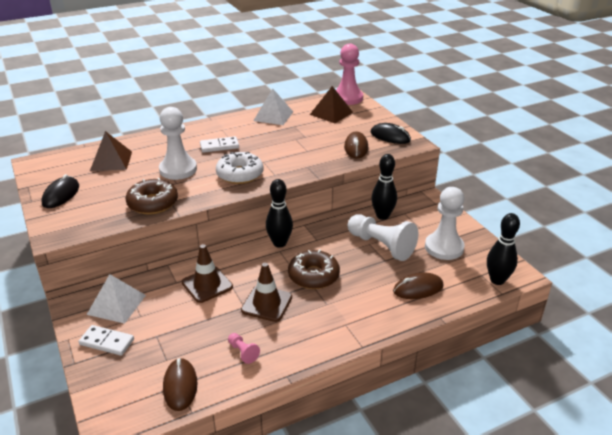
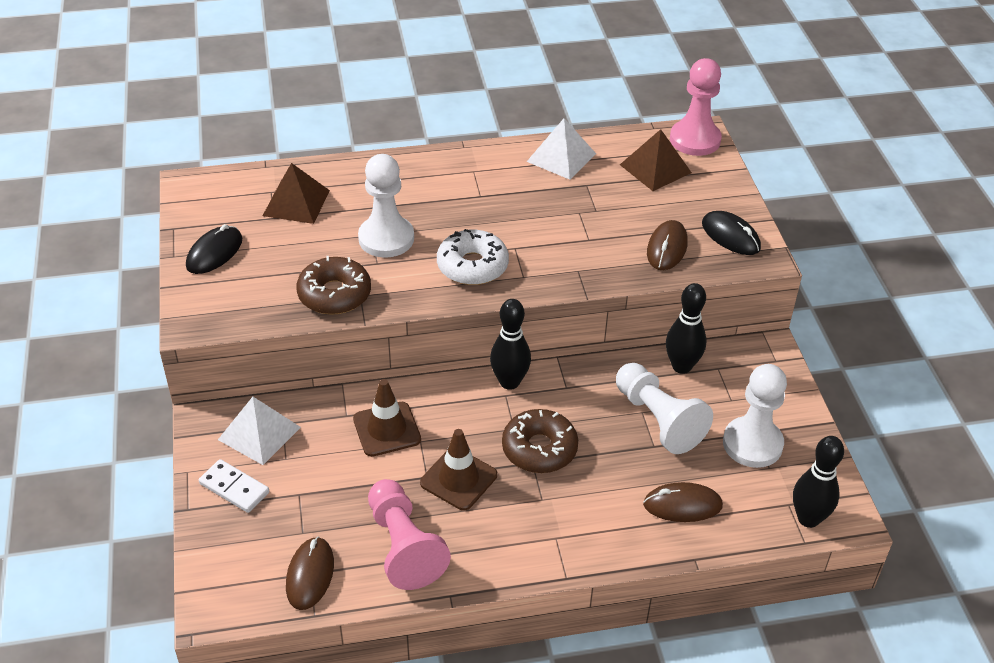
camera: 15 degrees right, 10 degrees up
white domino [200,136,239,153] -> none
pink pawn [228,333,260,364] -> pink pawn [368,479,451,590], size x2.27

